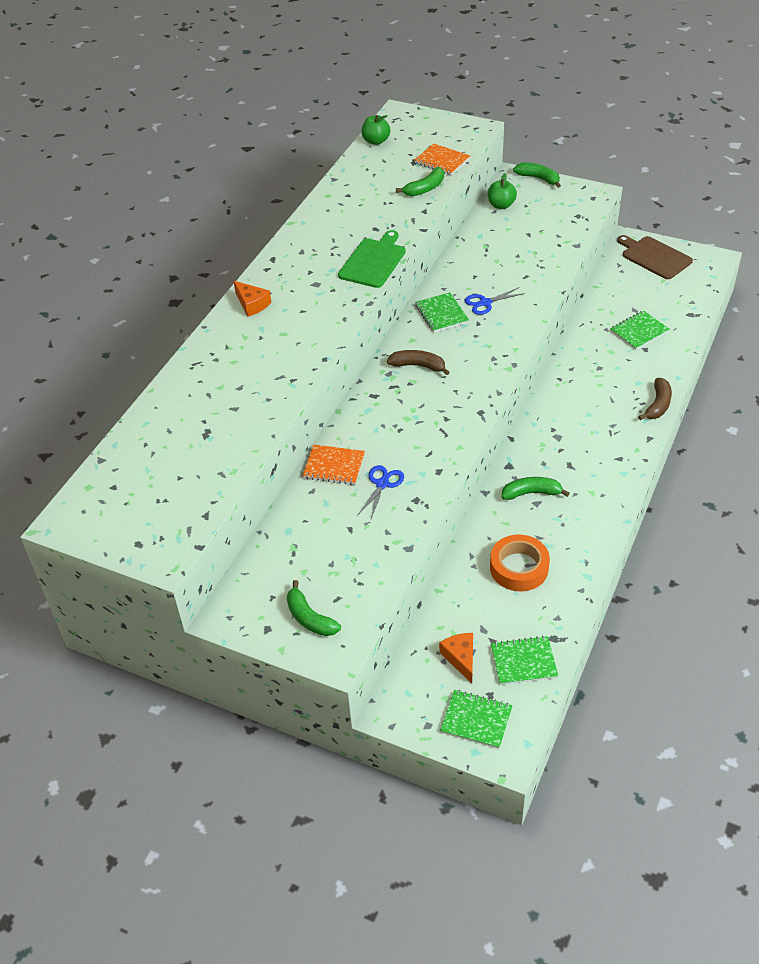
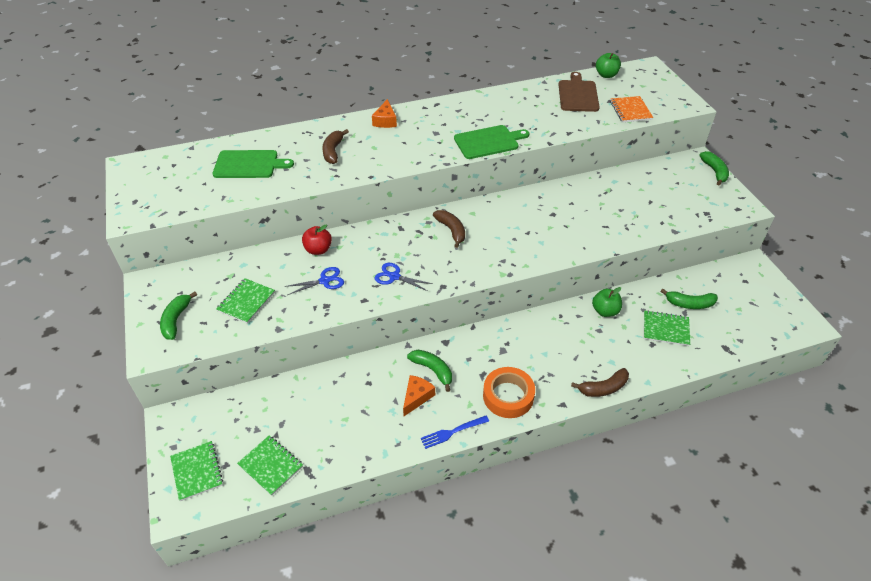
camera: 45 degrees right, 0 degrees up
orange notebook [303,444,365,485] -> red apple [302,225,332,255]
green banana [396,167,444,196] -> green banana moved to [660,289,718,309]
green notebook [415,292,469,332] -> green notebook moved to [216,278,275,324]
orange cheese [439,633,473,683] -> orange cheese moved to [403,375,435,416]
blue scissors [465,287,525,315] -> blue scissors moved to [375,263,433,291]
green apple [488,173,517,209] -> green apple moved to [592,287,622,317]
orange tape [490,535,550,591] -> orange tape moved to [483,367,535,418]
brown cutting board [617,235,693,279] -> brown cutting board moved to [558,72,599,112]
none -> green cutting board [213,150,294,178]
none -> brown banana [322,129,349,164]
none -> blue fork [421,416,489,449]

